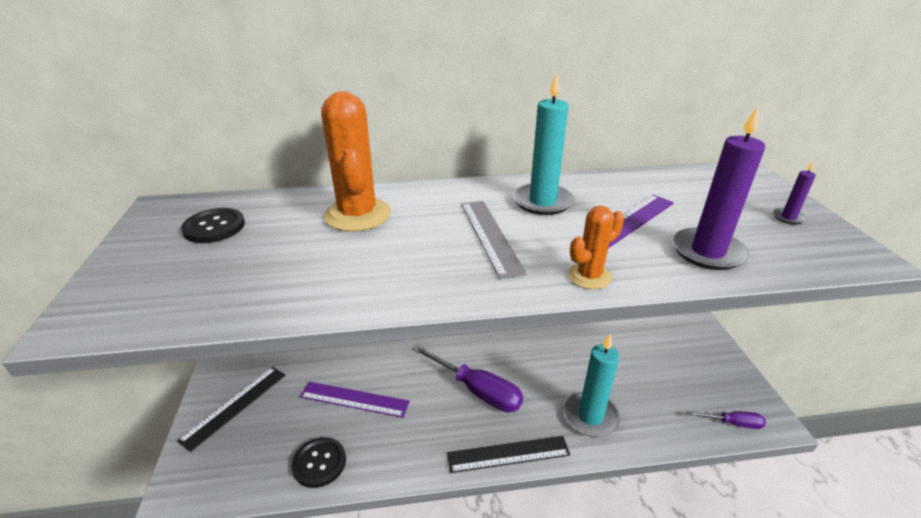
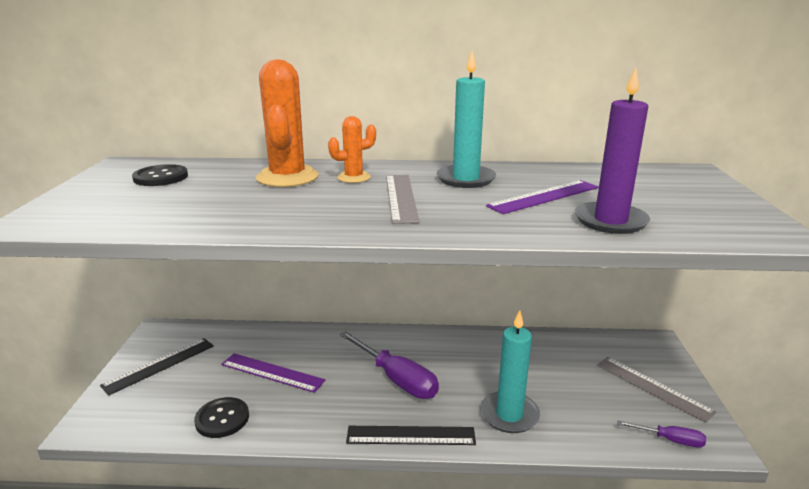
camera: 10 degrees right, 10 degrees down
orange cactus [568,206,624,289] -> orange cactus moved to [328,116,376,183]
purple candle [773,161,816,225] -> none
none -> grey ruler [597,357,716,423]

